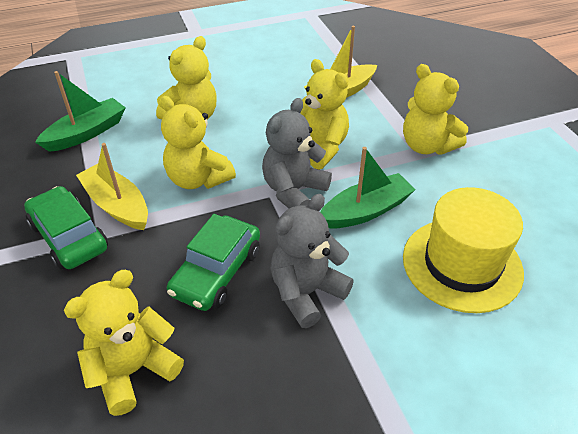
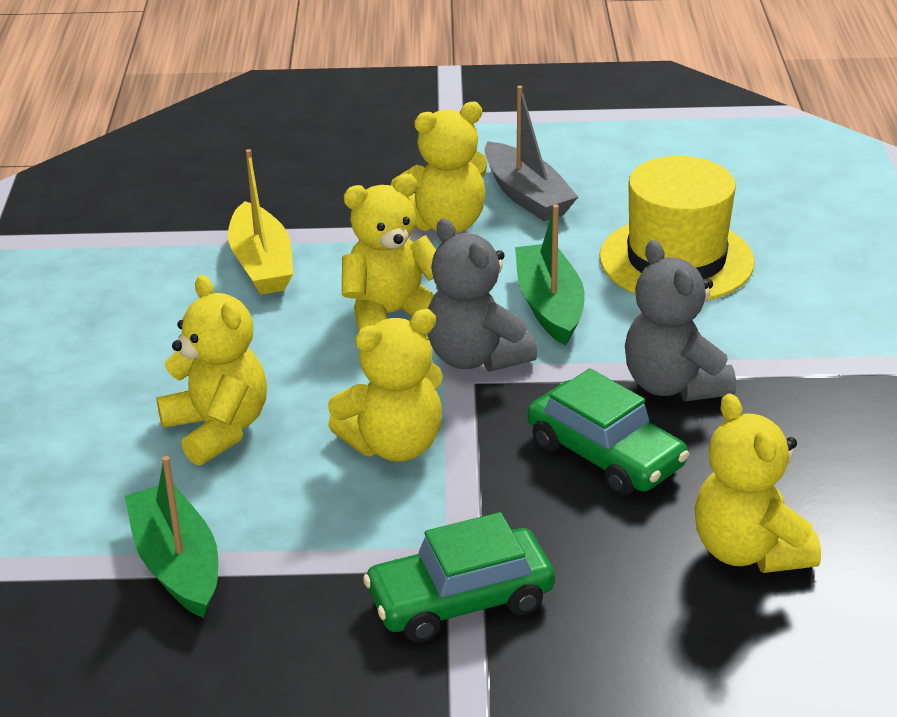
camera: 70 degrees left, 10 degrees down
yellow boat [76,143,148,230] -> none
none -> grey boat [485,86,578,221]

